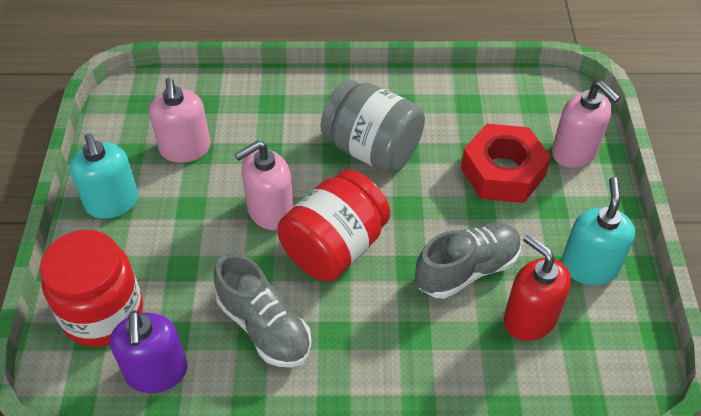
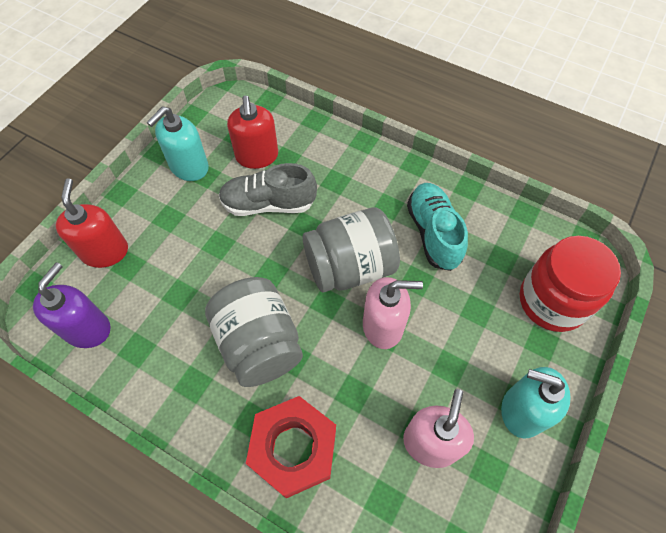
camera: 150 degrees left, 10 degrees up
turquoise soap dispenser [69,133,139,219] -> turquoise soap dispenser turned 75 degrees counterclockwise [501,367,571,438]
purple soap dispenser [110,310,187,393] -> purple soap dispenser moved to [33,262,111,348]
grey shoe [214,253,312,368] -> turquoise shoe [407,183,468,271]
red jar [278,169,390,281] -> grey jar [303,207,400,293]
red nut [461,124,551,203] -> red nut moved to [246,396,336,499]
pink soap dispenser [552,81,620,168] -> red soap dispenser [56,178,128,268]

